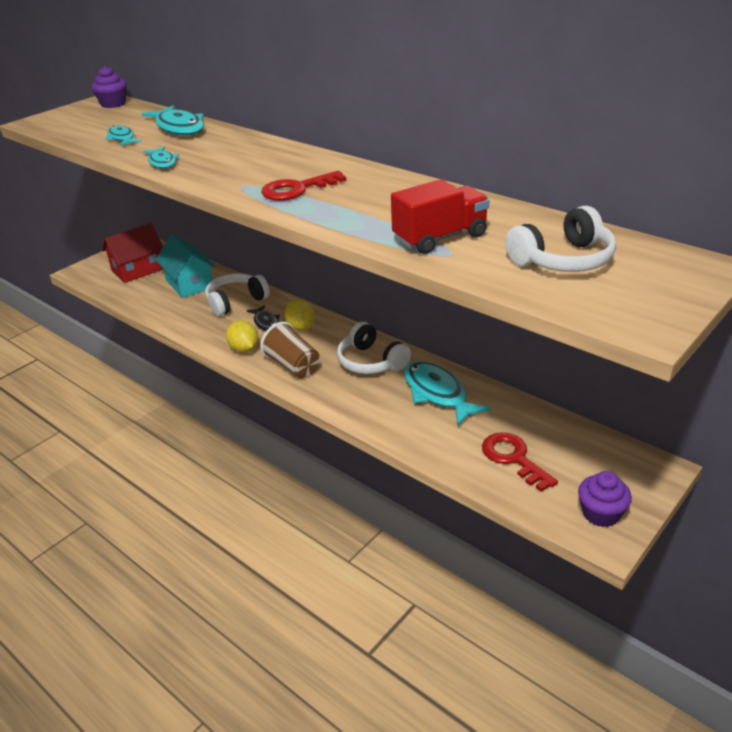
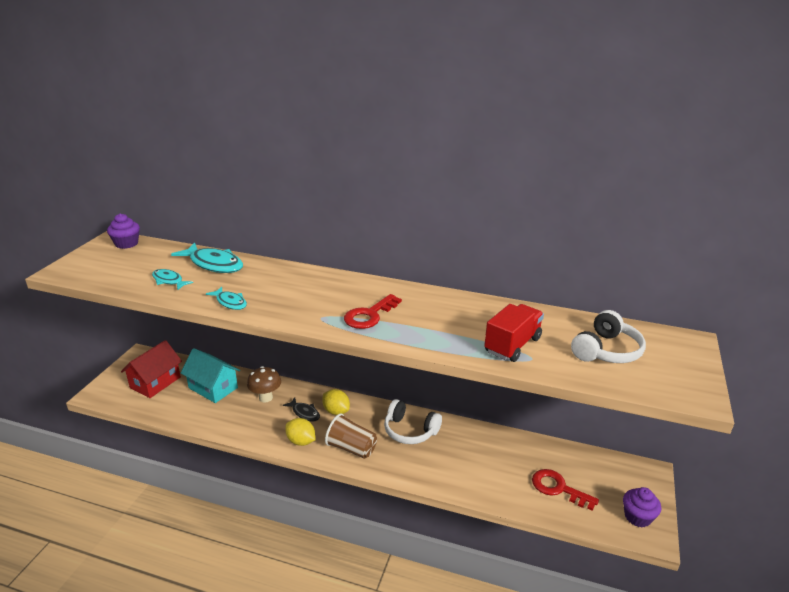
camera: 25 degrees left, 5 degrees down
white headphones [205,273,270,316] -> brown mushroom [247,366,281,403]
turquoise fish [404,361,491,426] -> none

